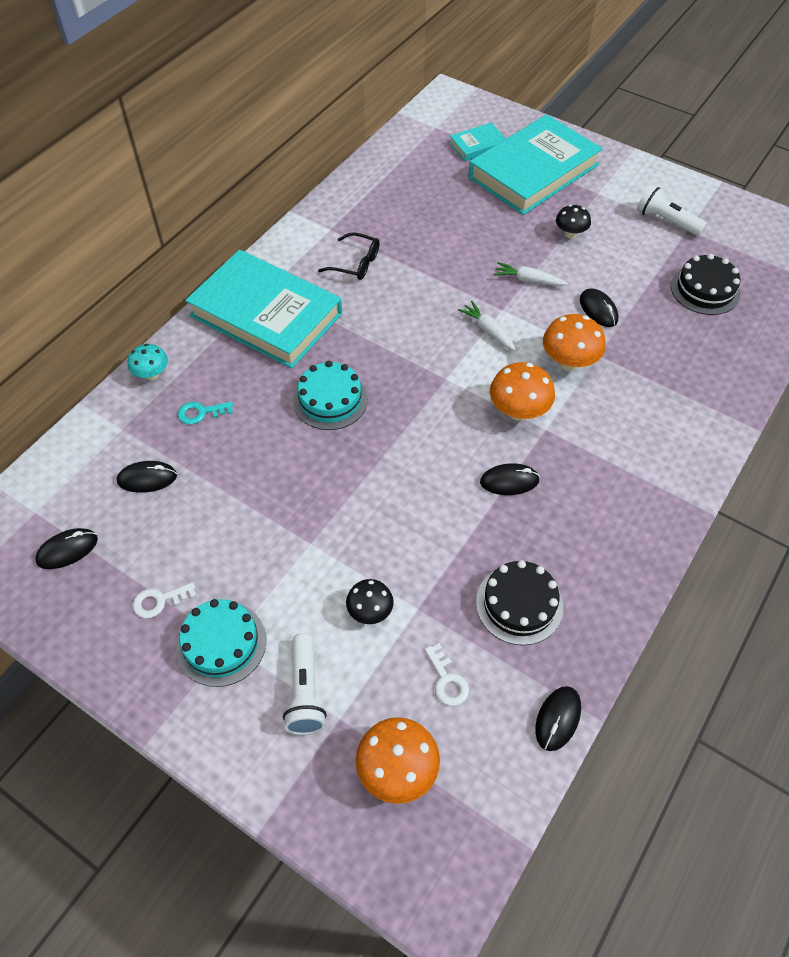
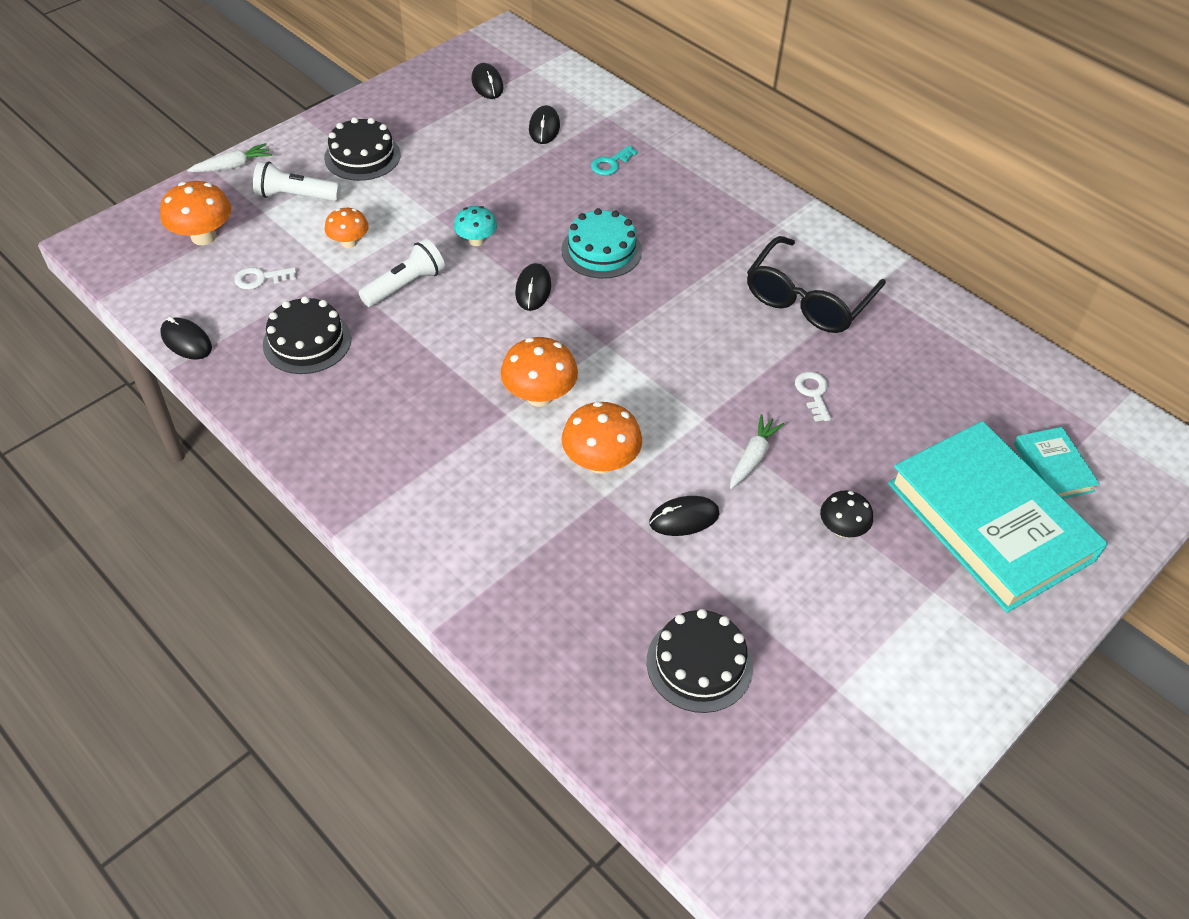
camera: 100 degrees right, 5 degrees down
turquoise mushroom [128,344,168,380] -> turquoise mushroom moved to [454,206,497,246]
white key [133,582,196,618] -> white key moved to [795,372,831,422]
turquoise cake [176,599,266,687] -> black cake [324,117,401,181]
turquoise key [178,402,233,425] -> turquoise key turned 135 degrees counterclockwise [591,145,638,175]
turquoise book [185,250,342,368] -> none
black glasses [318,232,380,280] -> black glasses [747,236,886,333], size x1.73
black mushroom [346,579,394,624] -> orange mushroom [325,208,369,248]
white carrot [458,301,516,351] -> white carrot moved to [187,143,272,172]
black mouse [480,463,540,495] -> black mouse moved to [515,263,551,311]
white flashlight [637,185,707,236] -> white flashlight moved to [358,239,445,307]

